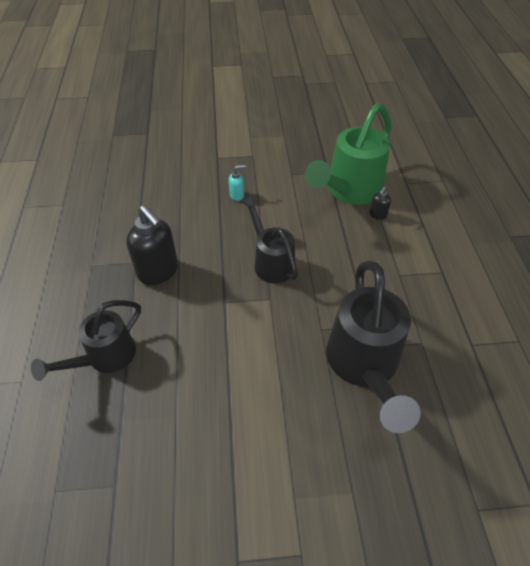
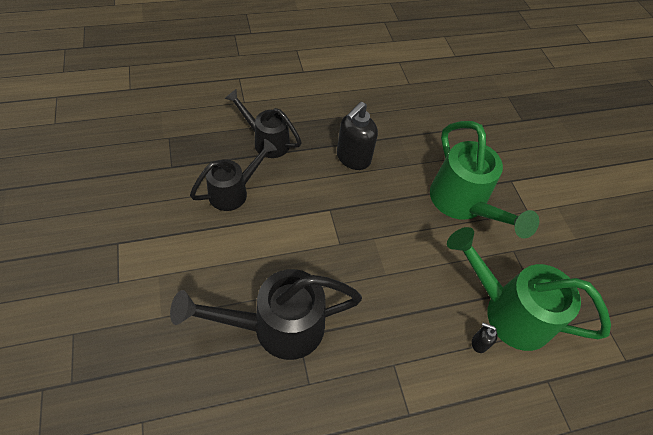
camera: 75 degrees right, 5 degrees up
turquoise soap dispenser [229,165,246,201] -> green watering can [430,121,539,238]
black watering can [240,195,298,283] -> black watering can moved to [190,139,277,211]

